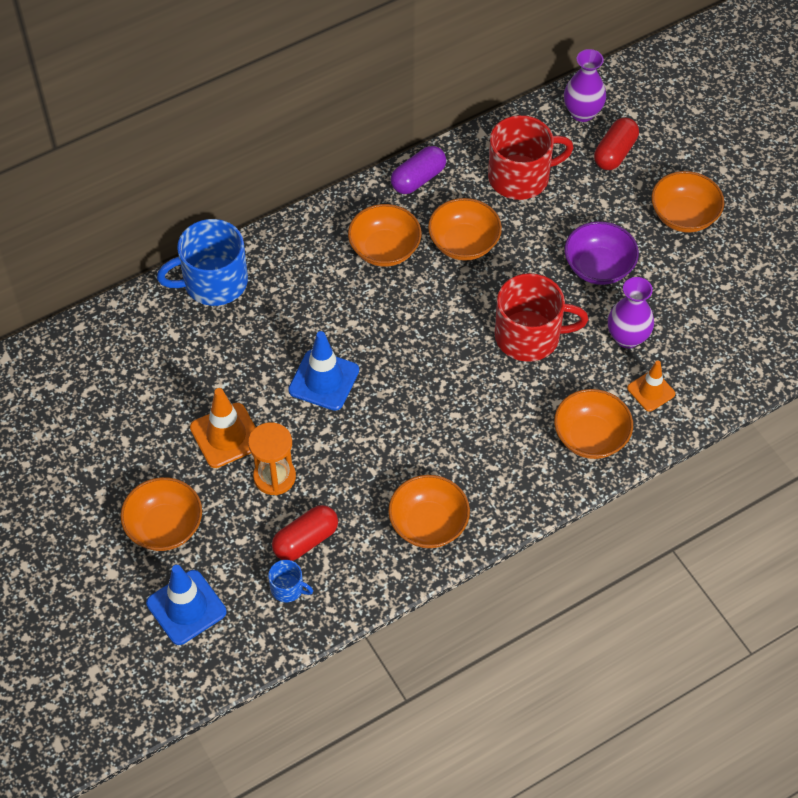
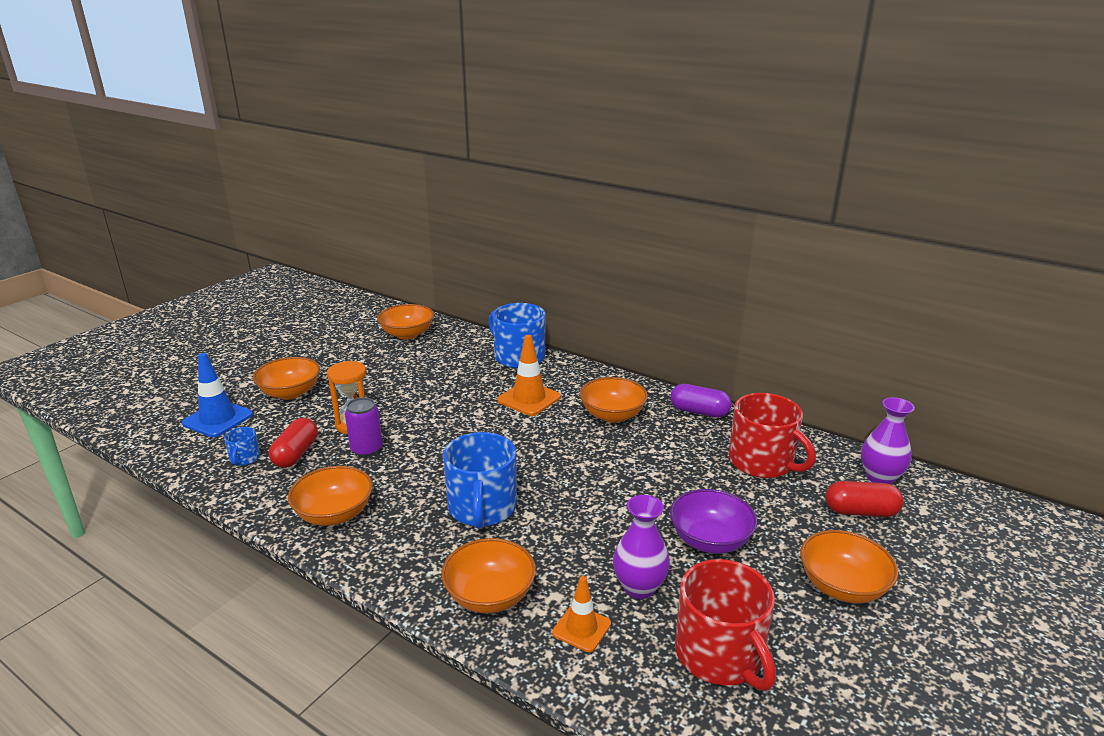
camera: 65 degrees right, 30 degrees down
orange traffic cone [190,388,256,468] -> orange traffic cone moved to [497,335,561,416]
red capsule [272,505,338,561] -> red capsule turned 75 degrees clockwise [269,418,318,468]
blue traffic cone [288,331,359,411] -> none
orange bowl [428,198,502,261] -> orange bowl moved to [377,304,434,340]
red mug [495,273,588,362] -> red mug moved to [675,559,776,691]
none -> purple can [345,397,383,457]
none -> blue mug [443,432,517,529]

